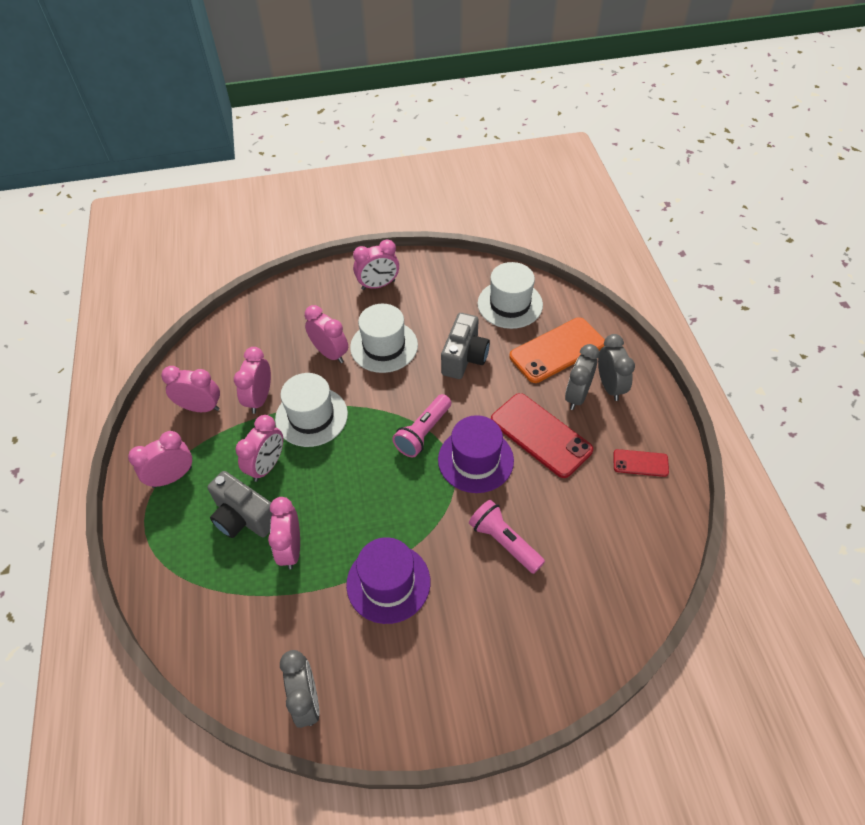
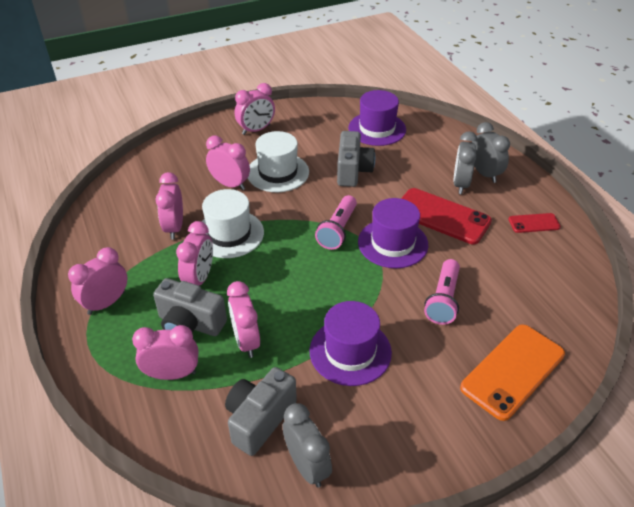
camera: 15 degrees left, 10 degrees down
pink clock [161,366,220,412] -> pink clock moved to [132,325,198,380]
pink flashlight [469,500,545,574] -> pink flashlight turned 105 degrees counterclockwise [424,259,460,325]
white hat [478,262,543,329] -> purple hat [348,90,406,146]
orange phone [510,317,605,383] -> orange phone moved to [460,324,565,421]
none -> grey camera [225,367,297,456]

